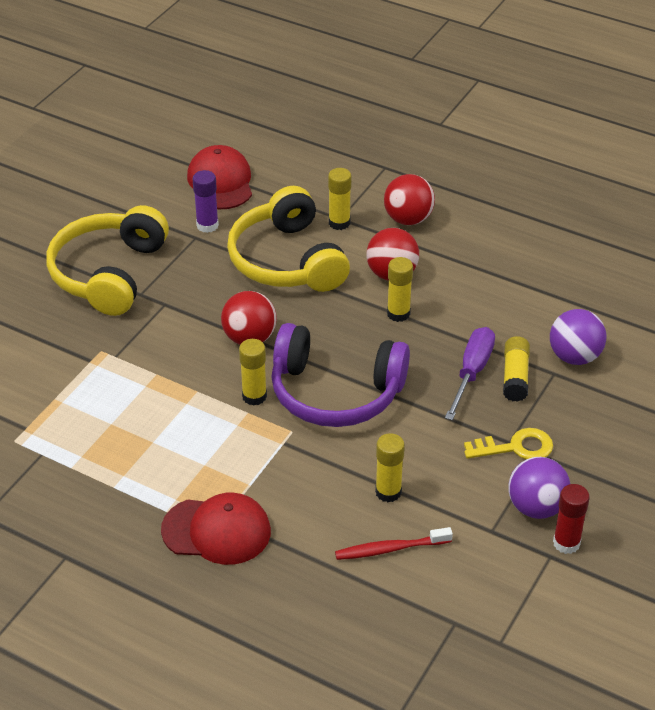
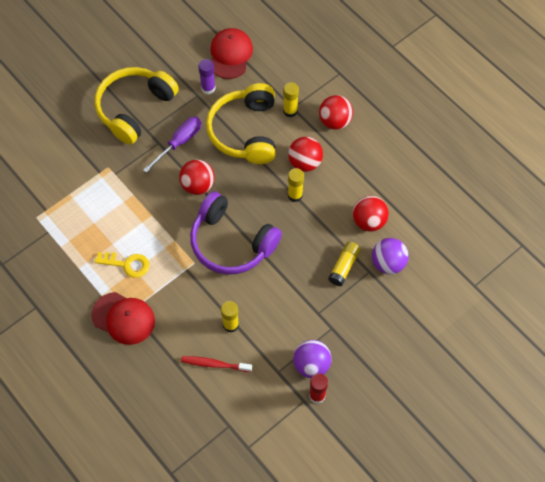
camera: 20 degrees right, 20 degrees up
yellow glue stick [239,339,267,406] -> none
purple screwdriver [445,327,495,420] -> purple screwdriver moved to [143,117,202,173]
yellow key [464,428,553,459] -> yellow key moved to [94,252,149,278]
none -> red ball [353,196,389,232]

